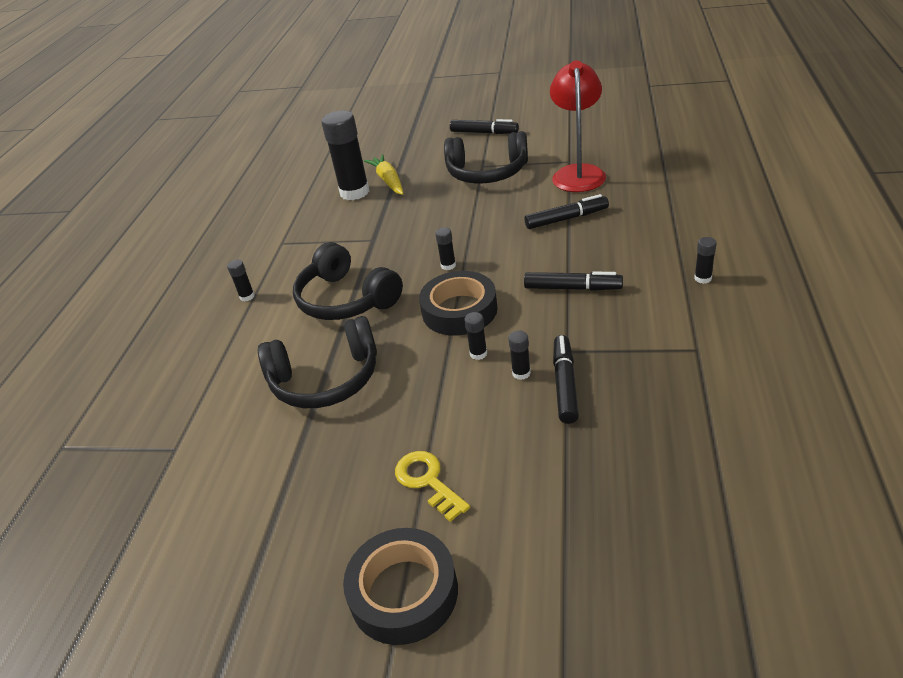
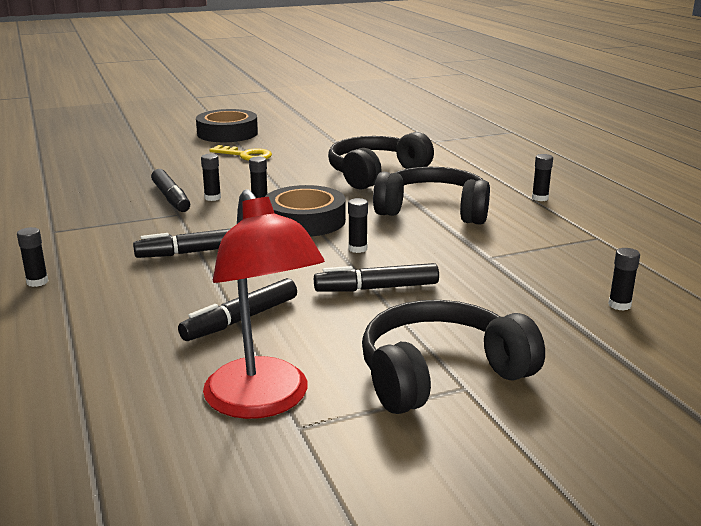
camera: 145 degrees right, 15 degrees down
black glue stick [321,111,370,200] -> black glue stick [608,248,640,311], size x0.43
yellow carrot [364,154,404,195] -> none
black marker [450,119,519,134] -> black marker moved to [314,263,439,292]

